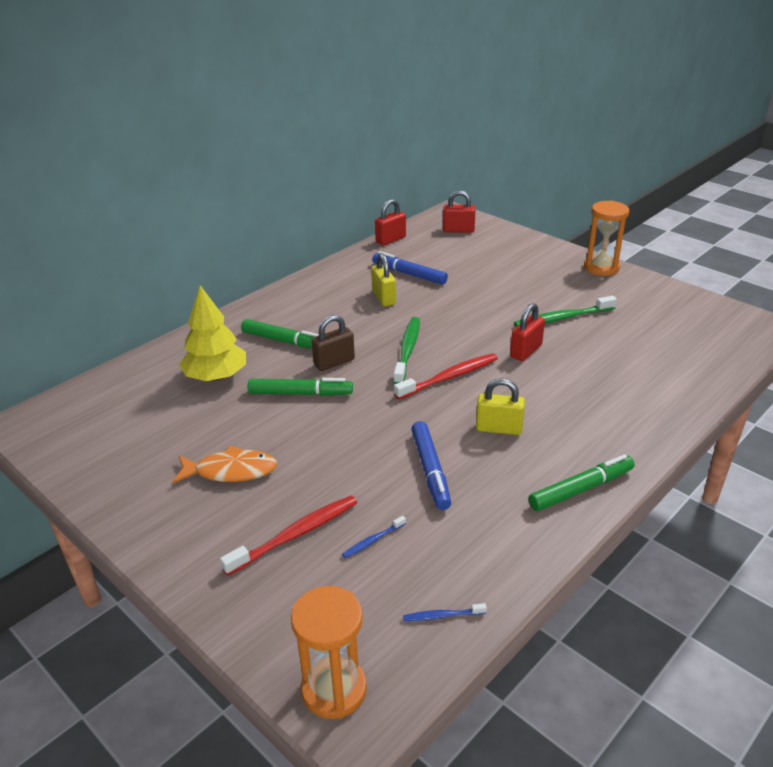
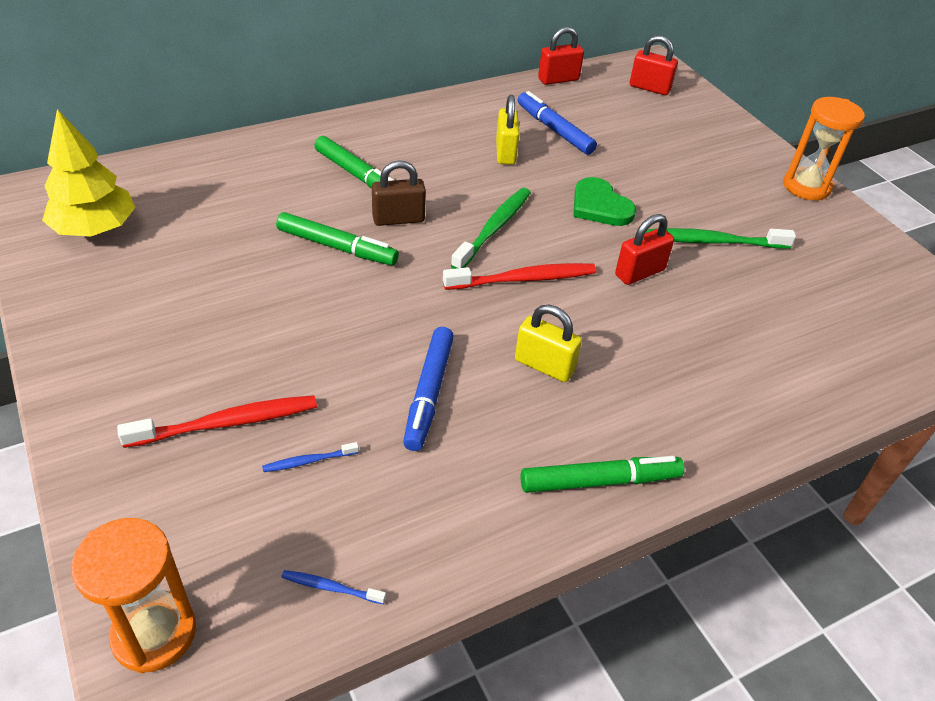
camera: 15 degrees right, 10 degrees up
orange fish [172,445,277,484] -> none
yellow tree [179,285,246,381] -> yellow tree moved to [42,109,136,237]
none -> green heart [573,177,636,226]

